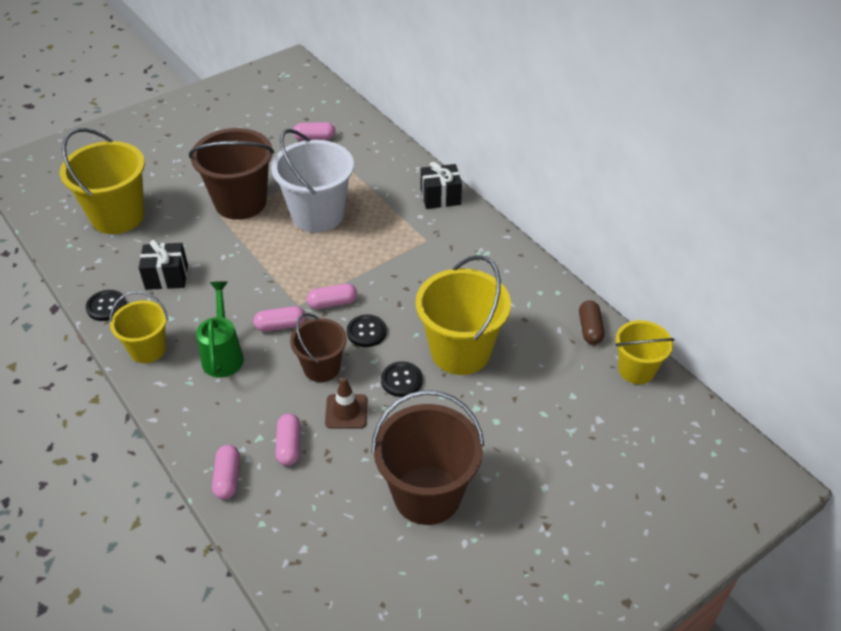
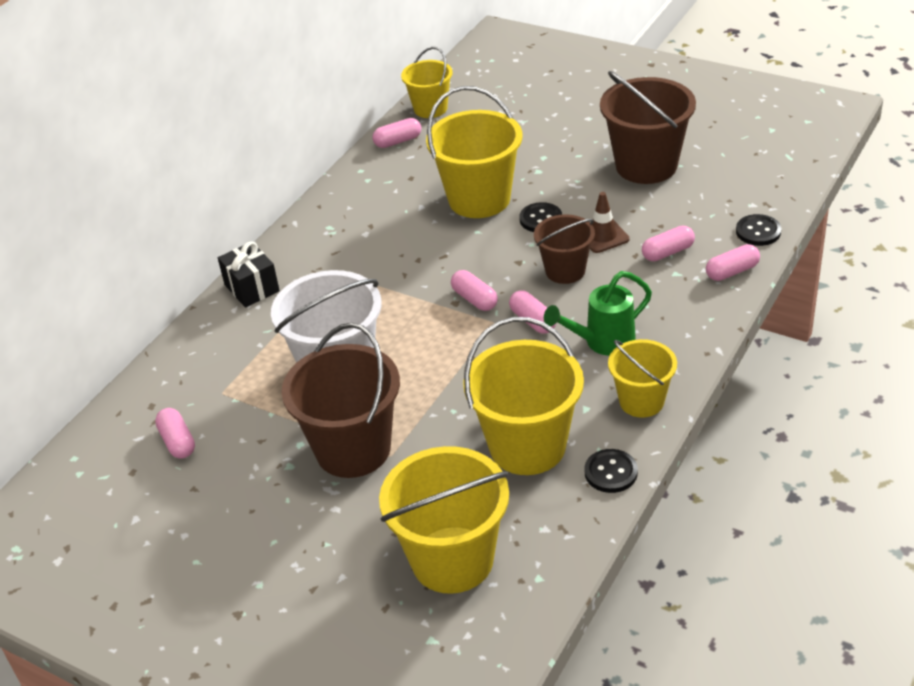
camera: 110 degrees left, 5 degrees down
black gift [139,240,188,290] -> yellow bucket [463,317,584,475]
black button [347,314,387,347] -> black button moved to [736,214,781,246]
brown capsule [579,300,604,344] -> pink capsule [372,118,421,148]

